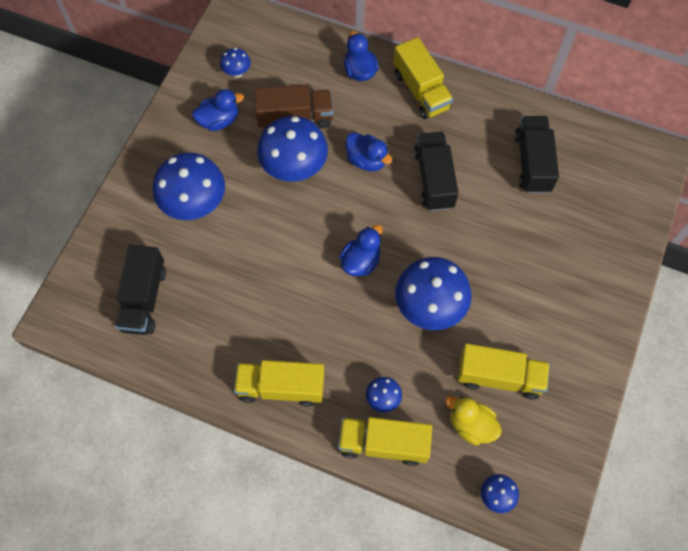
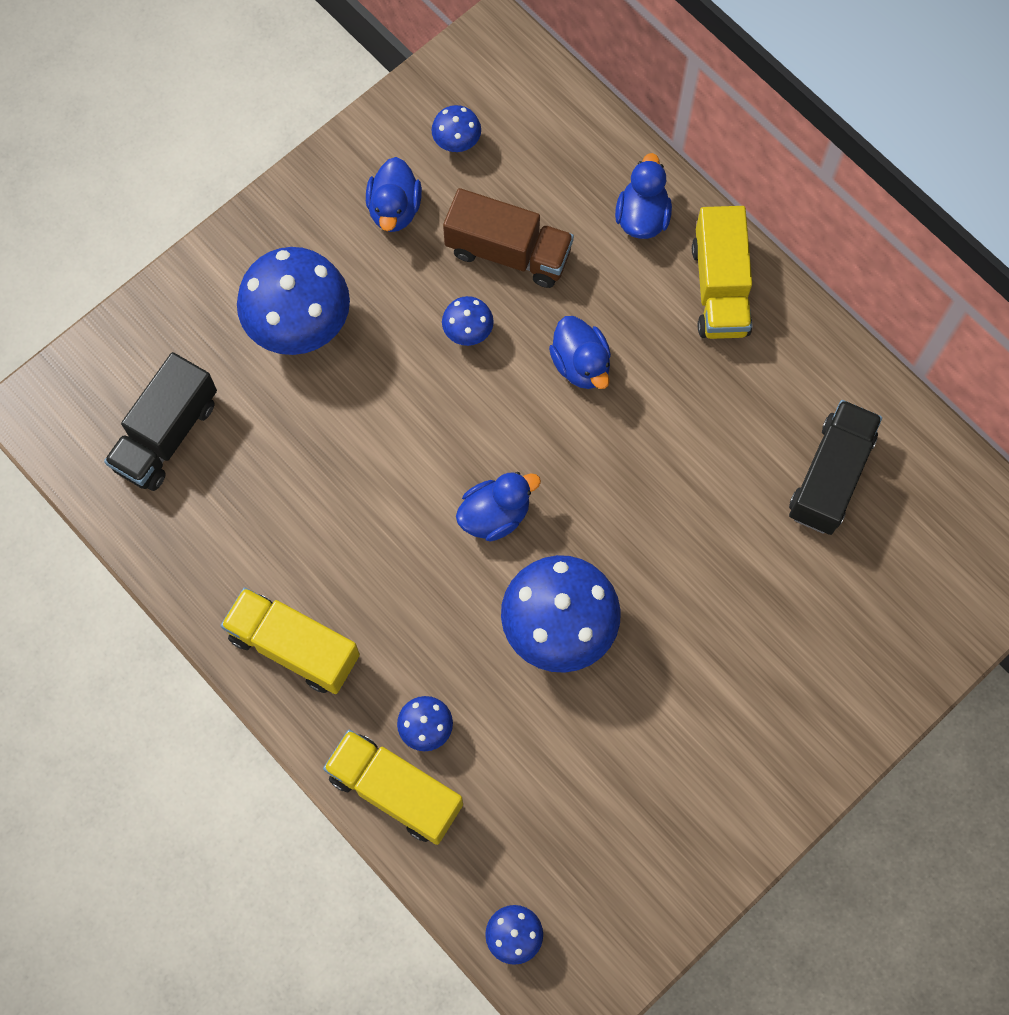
camera: 25 degrees right, 5 degrees up
blue duck [192,89,244,131] -> blue duck turned 90 degrees clockwise [366,157,422,232]
blue mushroom [257,116,328,182] -> blue mushroom [442,296,494,346], size x0.47
black truck [414,132,459,211] -> none
yellow duck [445,396,502,445] -> none
yellow truck [457,343,550,400] -> none

